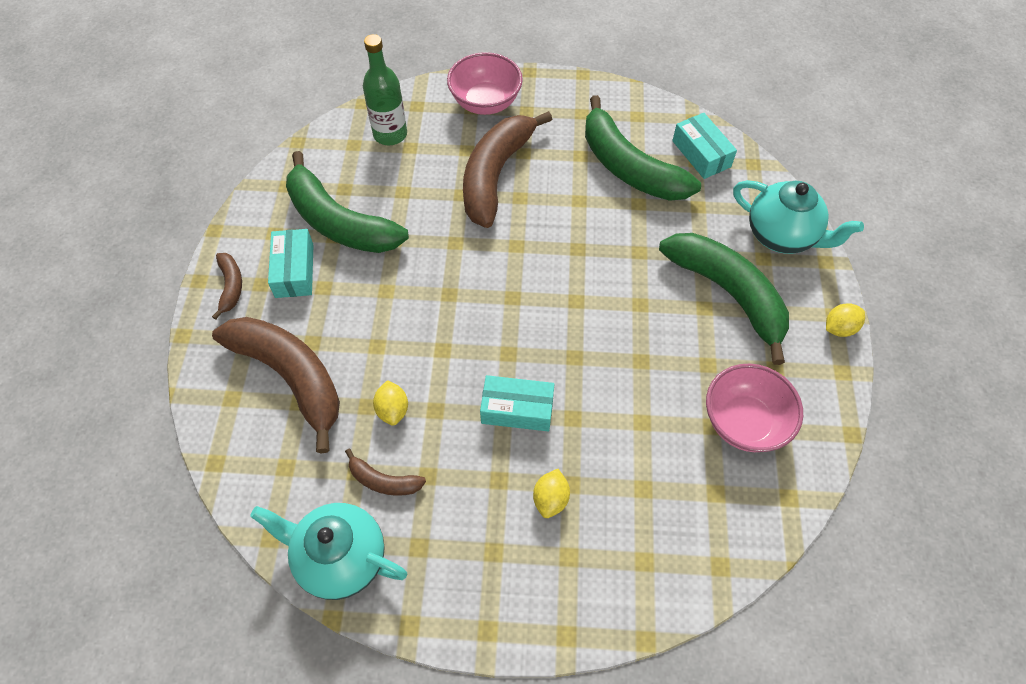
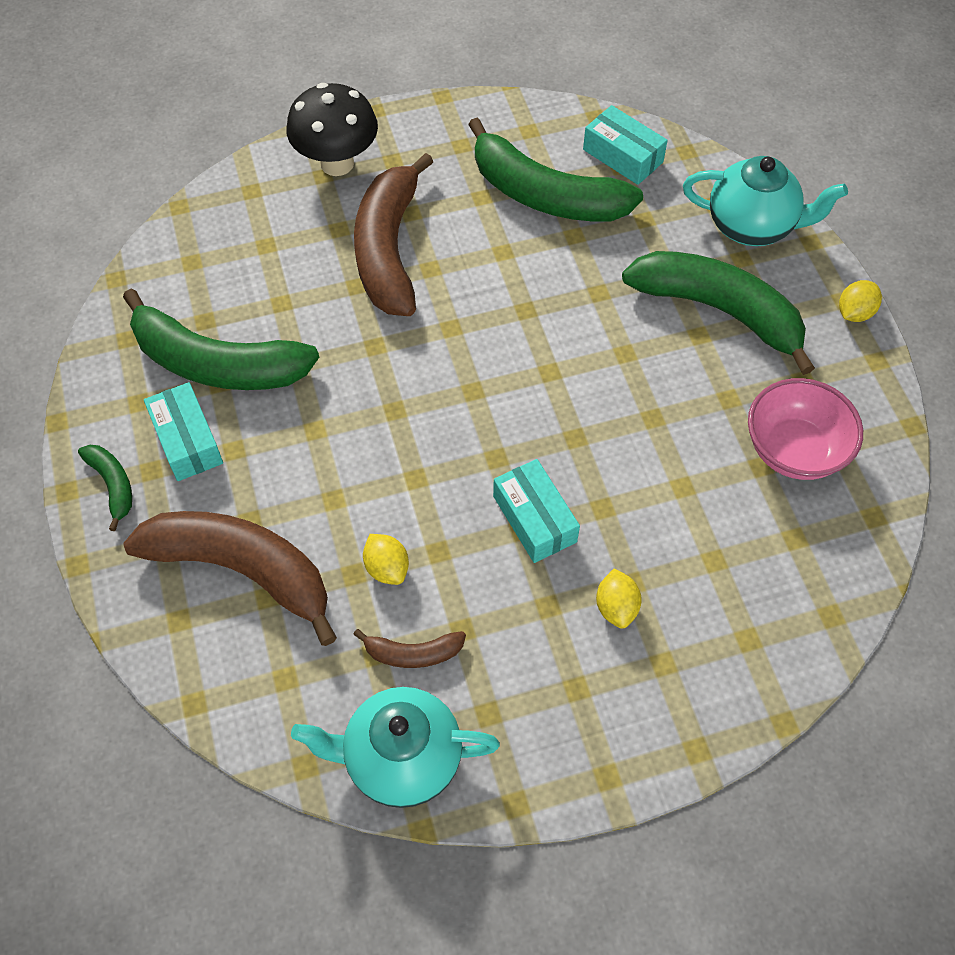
camera: 20 degrees left, 0 degrees up
brown banana [212,253,242,320] -> green banana [78,445,132,531]
green bottle [363,34,407,145] -> none
pink bowl [447,52,523,115] -> black mushroom [286,83,378,176]
turquoise box [480,375,554,431] -> turquoise box turned 75 degrees clockwise [493,459,580,563]

